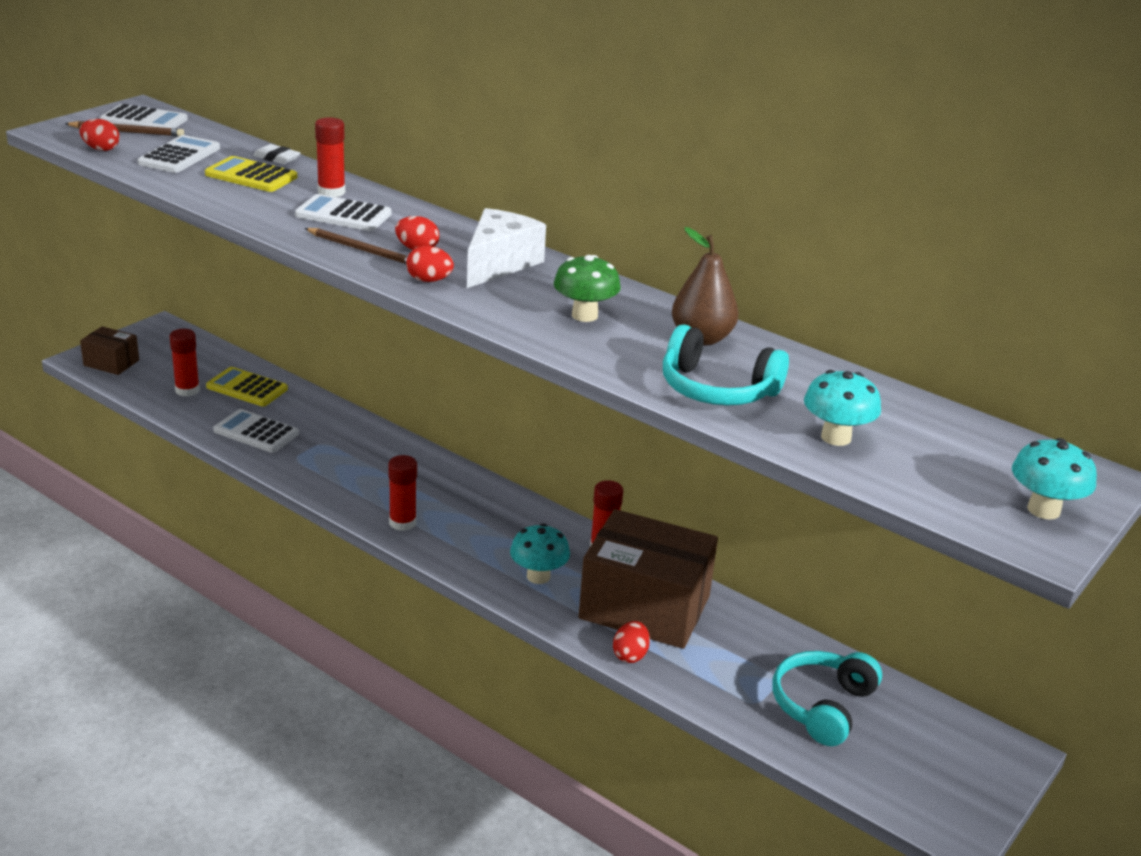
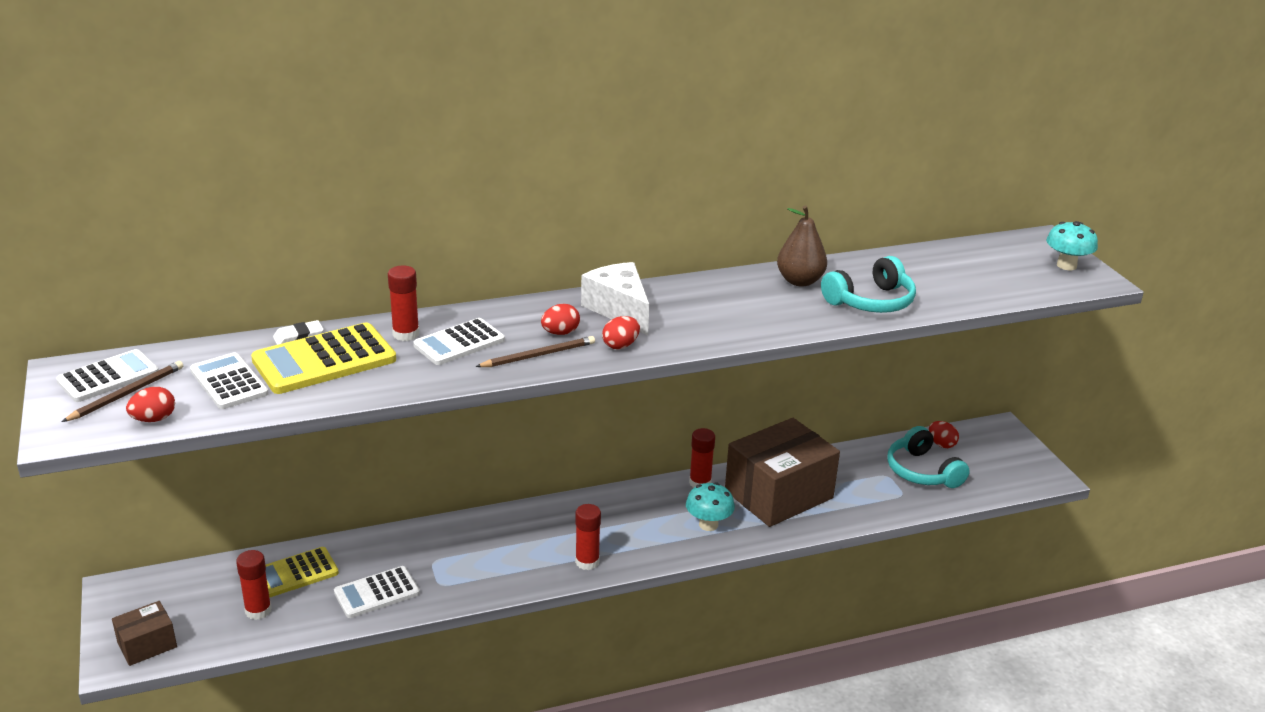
camera: 55 degrees left, 0 degrees up
yellow calculator [205,156,297,192] -> yellow calculator [251,322,396,394], size x1.52
green mushroom [554,255,621,322] -> none
red egg [613,621,650,663] -> red egg moved to [929,421,959,448]
turquoise mushroom [804,370,881,446] -> none

